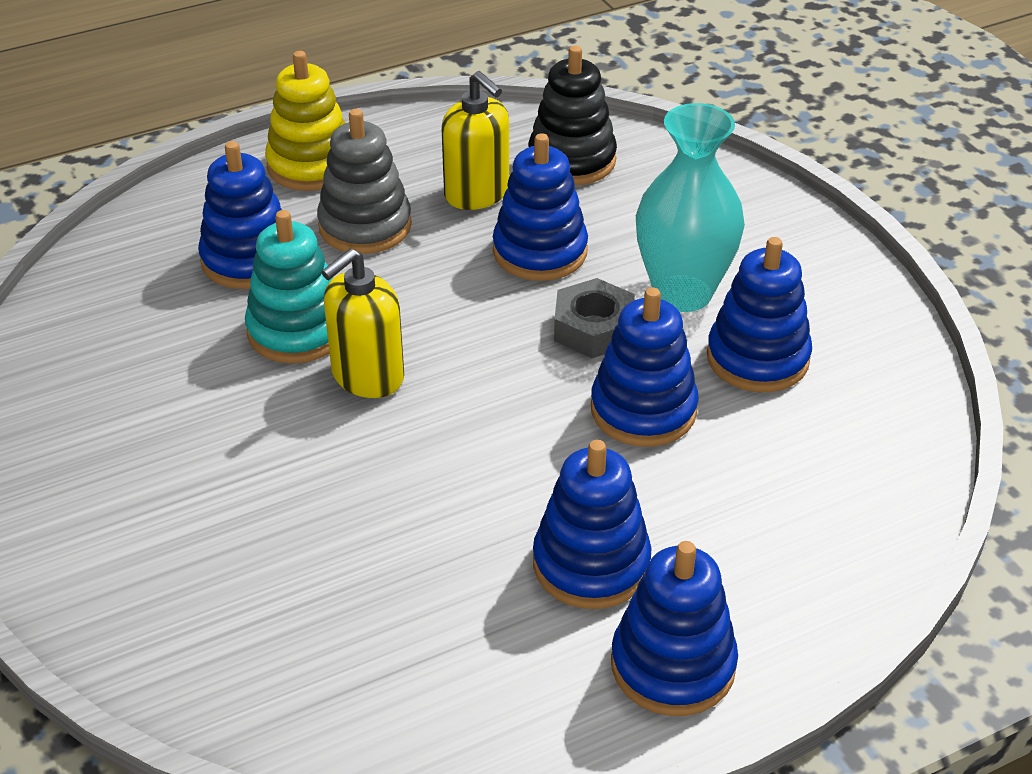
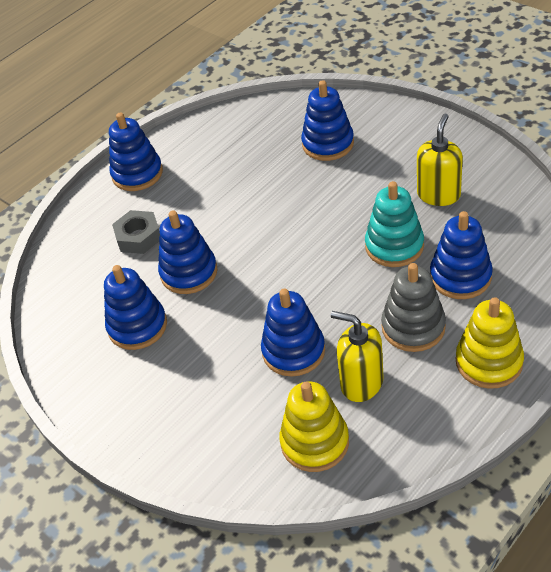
camera: 165 degrees right, 5 degrees up
yellow soap dispenser [321,248,404,398] -> yellow soap dispenser moved to [417,114,463,206]
black stacking toy [528,46,617,185] -> yellow stacking toy [279,381,349,472]
blue stacking toy [533,440,651,609] -> blue stacking toy moved to [301,80,354,161]
grey nut [554,278,635,358] -> grey nut moved to [112,210,160,254]
turquoise vase [636,103,745,312] -> none

